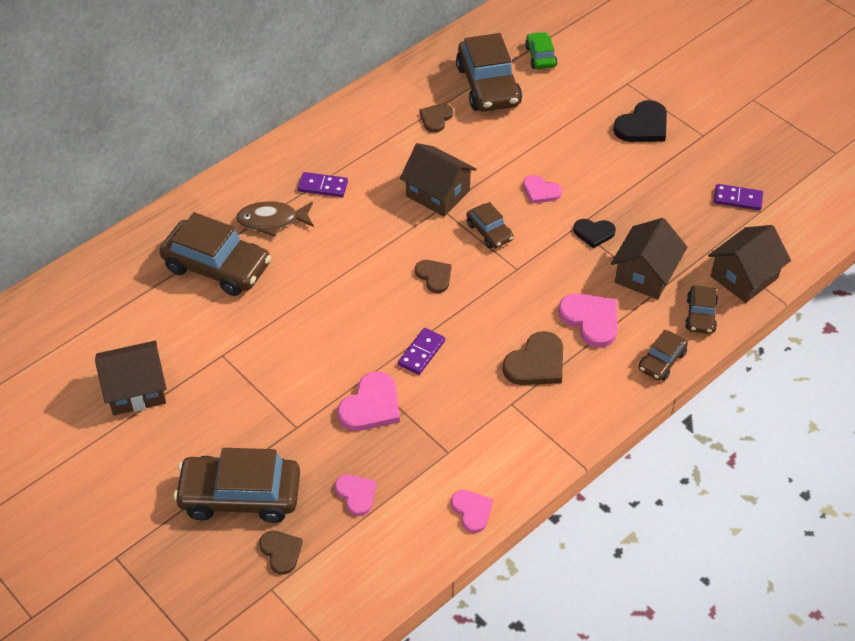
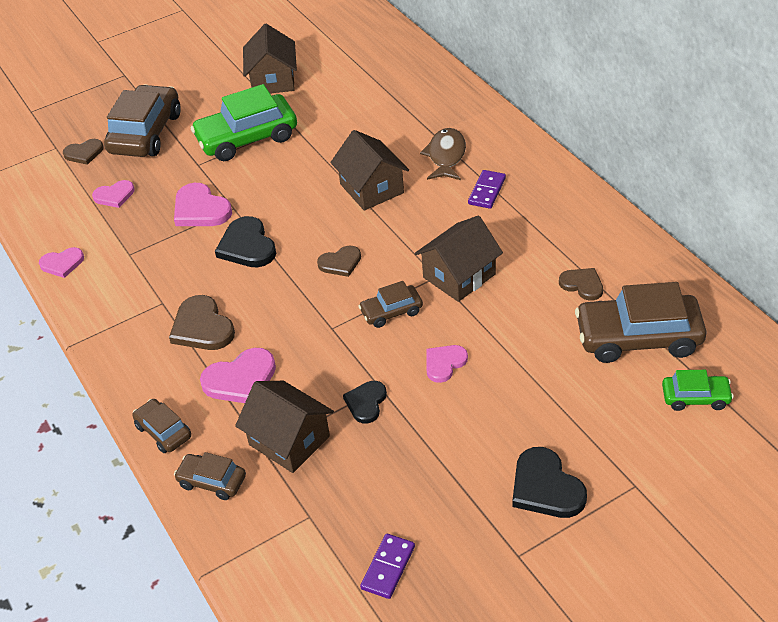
camera: 105 degrees right, 5 degrees down
brown car [159,212,271,296] -> none
purple domino [398,328,445,375] -> black heart [215,216,276,267]
brown house [708,225,791,303] -> brown house moved to [330,130,409,211]
none -> green car [191,84,297,161]

